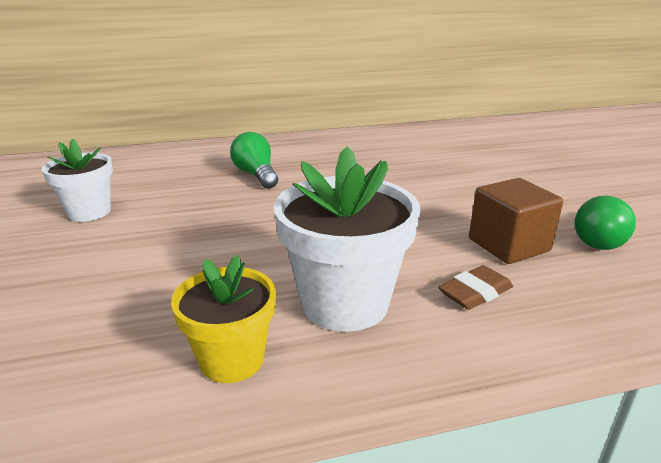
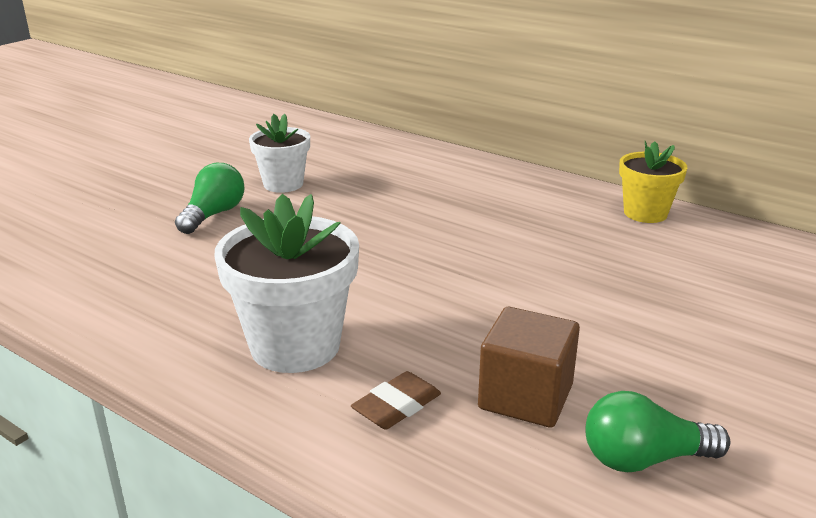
camera: 50 degrees right, 0 degrees up
yellow flower pot [171,255,276,383] -> yellow flower pot moved to [619,141,687,223]
green light bulb [230,132,278,189] -> green light bulb moved to [175,163,245,234]
brown eraser [438,265,513,310] -> brown eraser turned 60 degrees counterclockwise [351,371,441,429]

